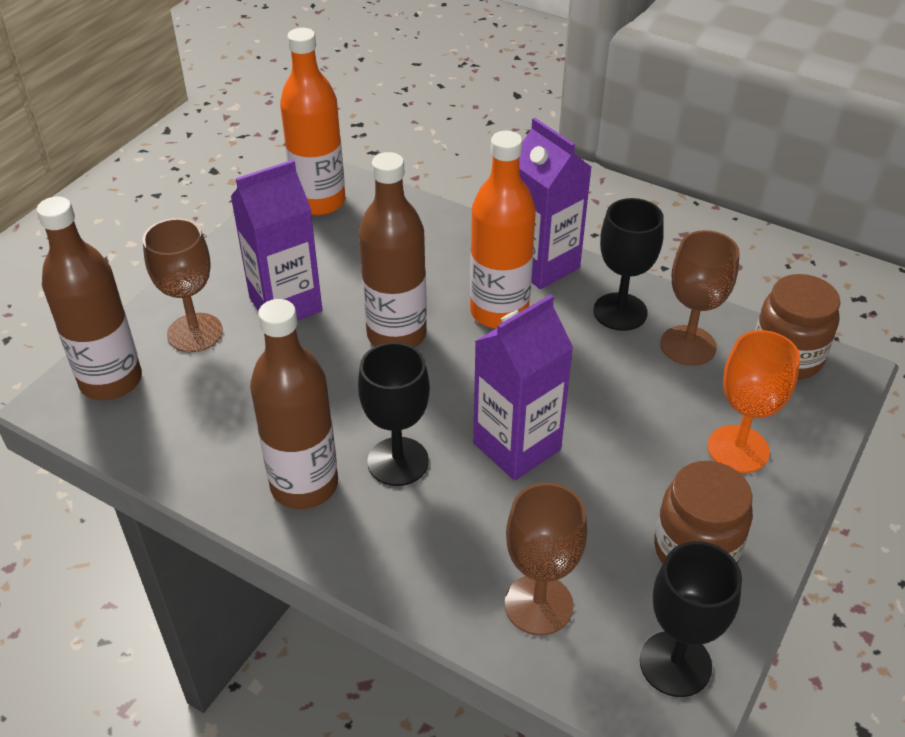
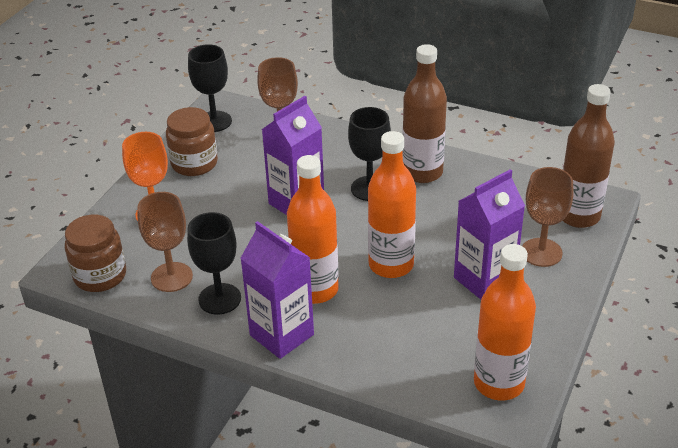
camera: 175 degrees right, 5 degrees down
brown bottle [359,152,427,348] -> orange bottle [368,131,416,278]

